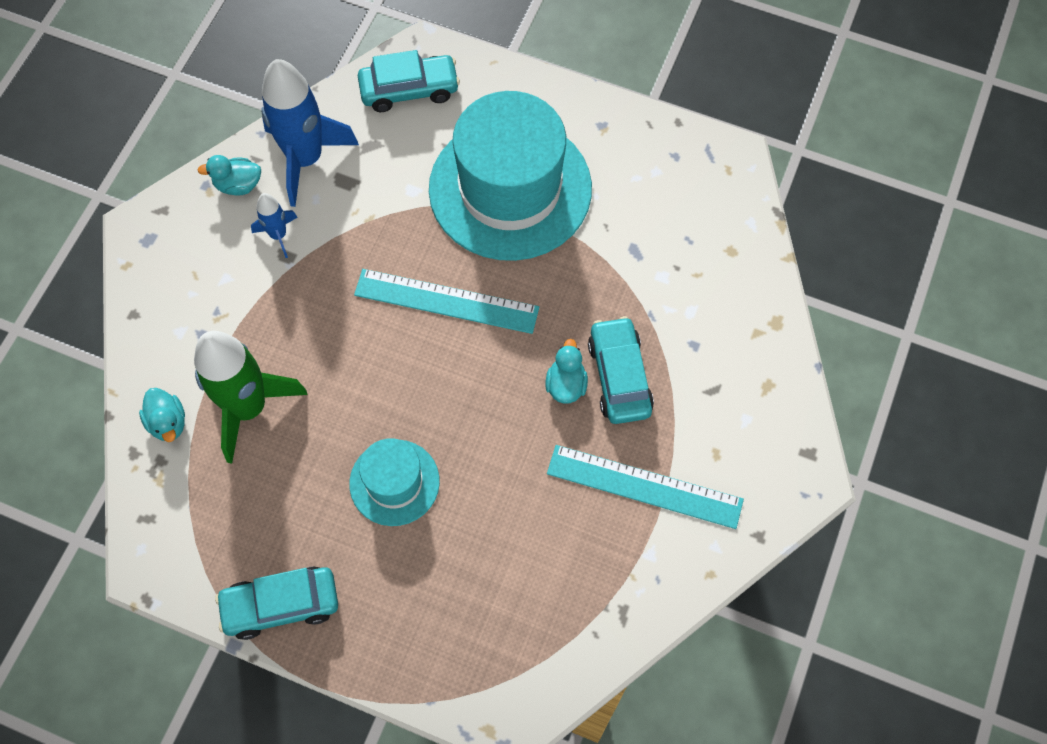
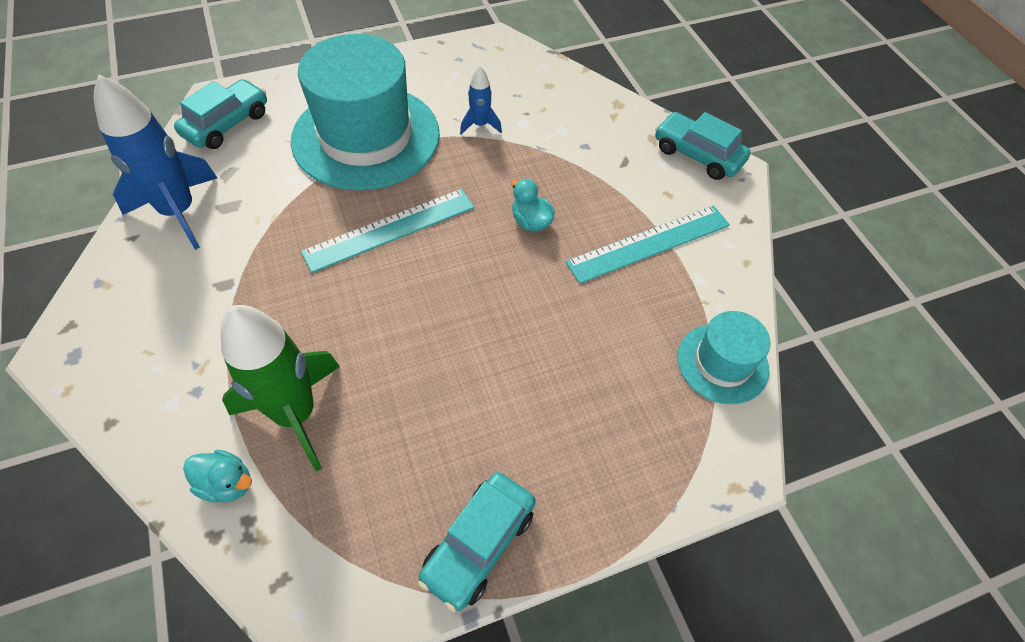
camera: 45 degrees left, 10 degrees down
turquoise duck [198,155,261,195] -> none
blue rocket [251,193,298,258] -> blue rocket moved to [460,65,502,135]
turquoise hat [349,438,440,526] -> turquoise hat moved to [677,311,770,404]
turquoise car [588,316,654,424] -> turquoise car moved to [655,112,751,180]

